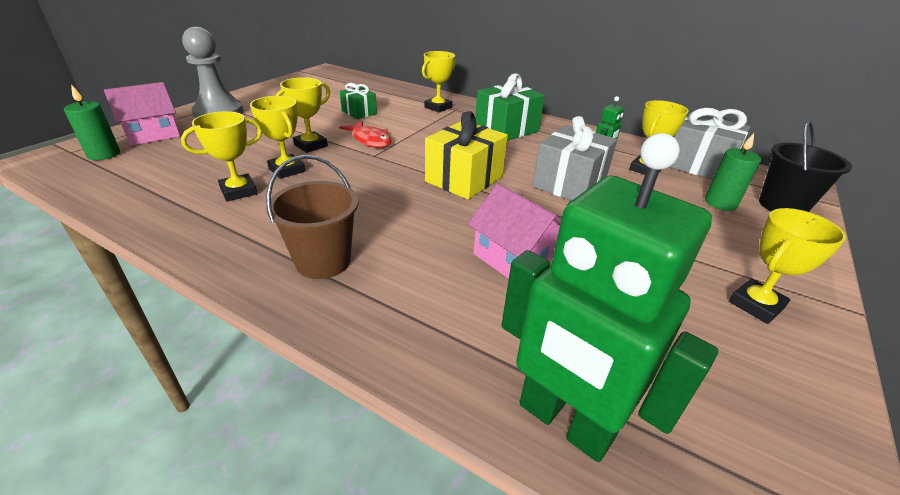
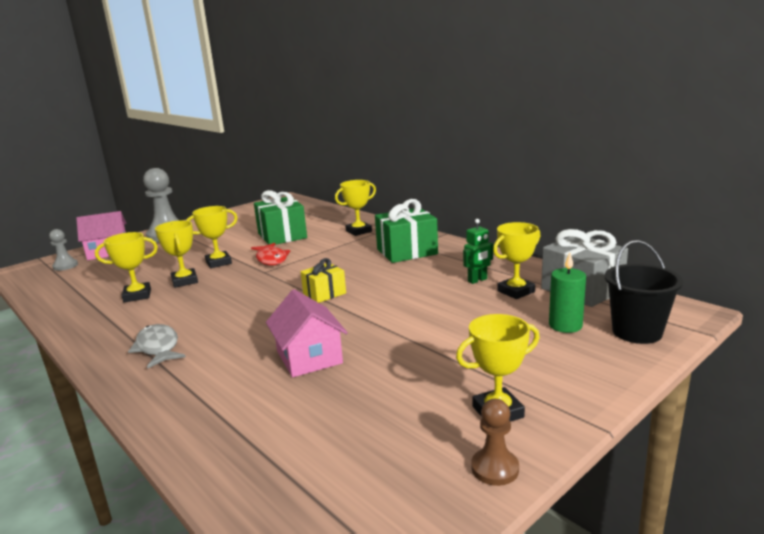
camera: 20 degrees right, 15 degrees down
green candle [64,84,120,160] -> grey pawn [49,229,78,271]
brown bucket [266,155,359,279] -> grey fish [128,324,186,369]
green gift [340,83,377,119] -> green gift [254,190,307,245], size x1.71
yellow gift [425,111,508,200] -> yellow gift [301,258,346,303], size x0.58
green robot [502,133,718,462] -> none
grey gift [532,116,617,201] -> none
none -> brown pawn [471,399,519,486]

